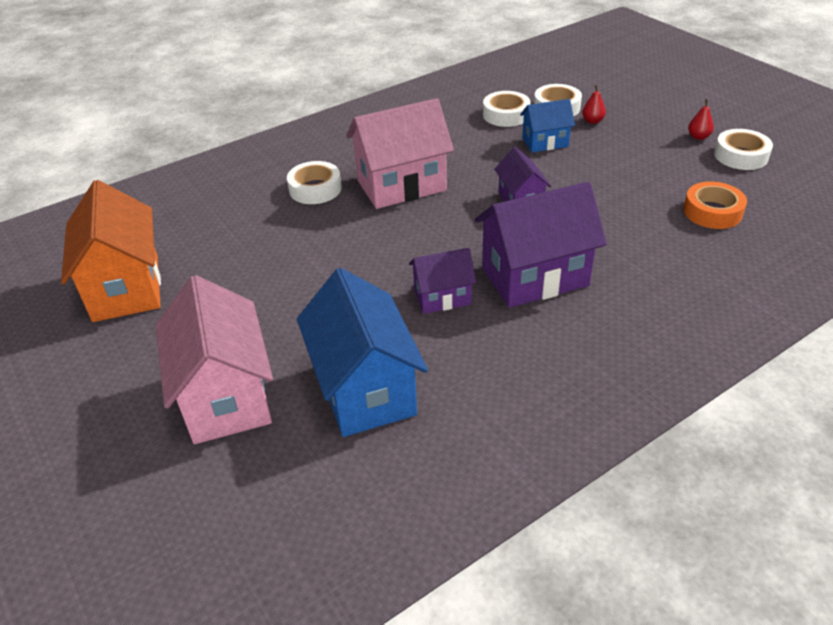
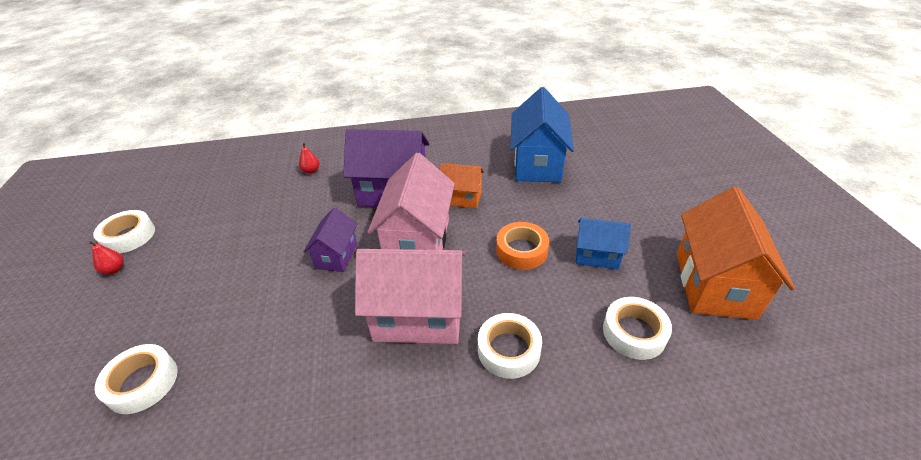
camera: 155 degrees left, 0 degrees up
pink house [156,275,273,444] -> pink house moved to [367,153,455,250]
purple house [409,248,476,314] -> orange house [440,163,484,208]
white tape [483,91,531,127] -> white tape moved to [603,297,672,360]
blue house [520,99,575,152] -> blue house moved to [576,218,631,269]
red pear [582,85,606,124] -> red pear moved to [299,142,320,174]
orange tape [683,182,747,229] -> orange tape moved to [496,222,549,270]

